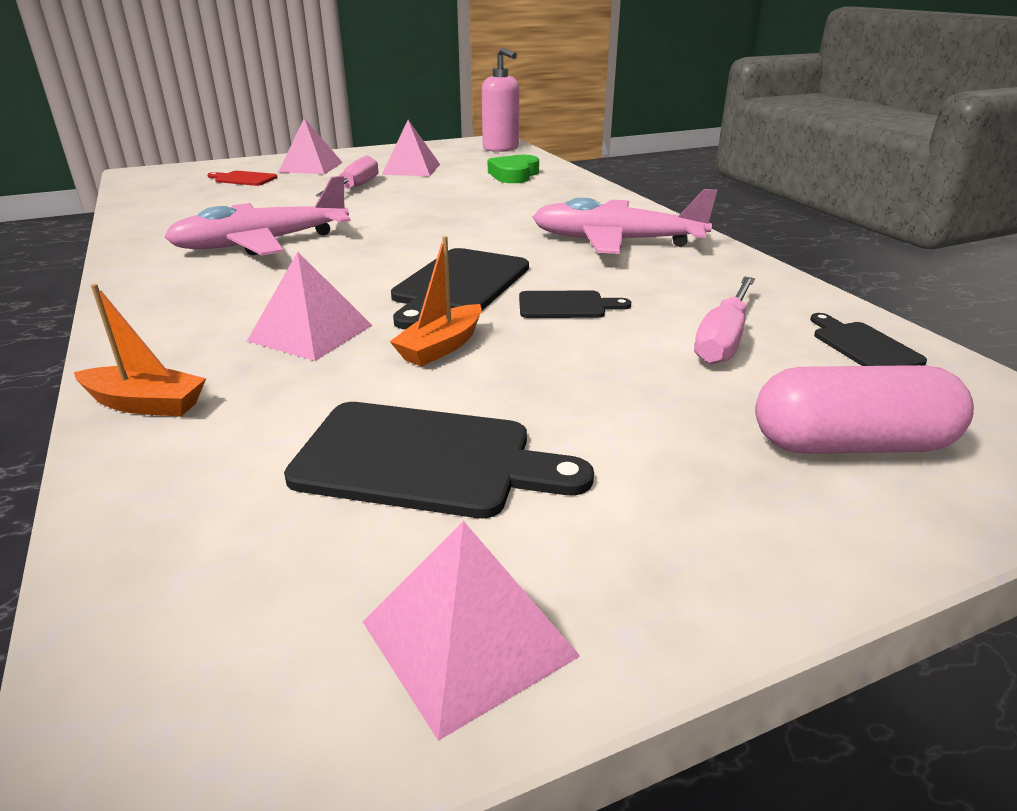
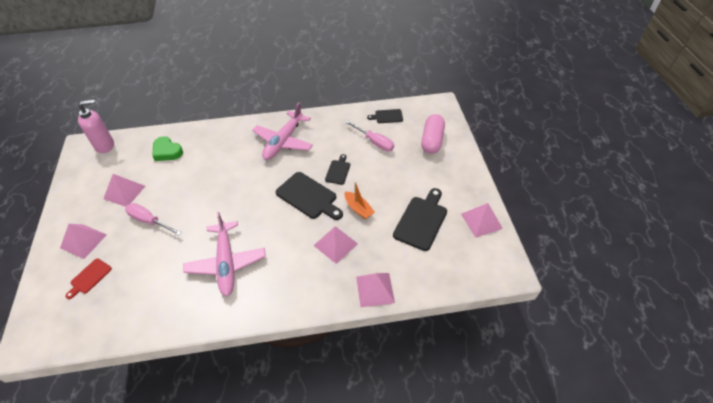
camera: 75 degrees left, 20 degrees up
orange boat [74,284,206,417] -> pink pyramid [356,273,395,307]

